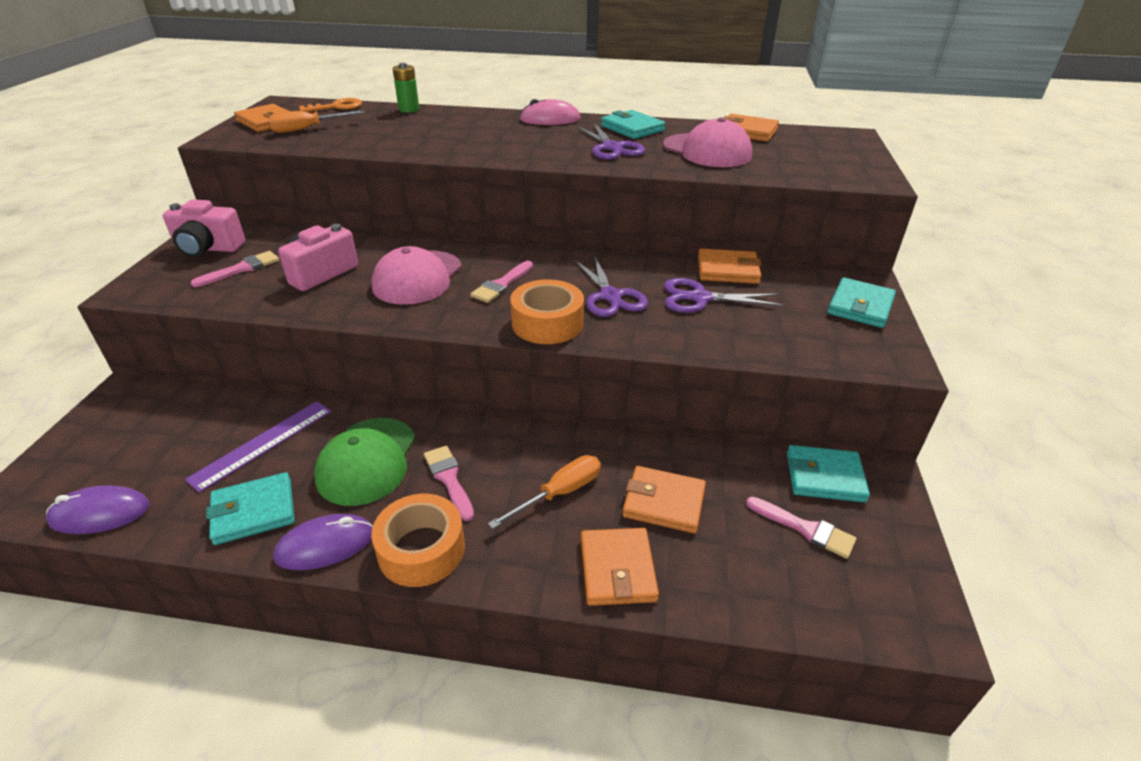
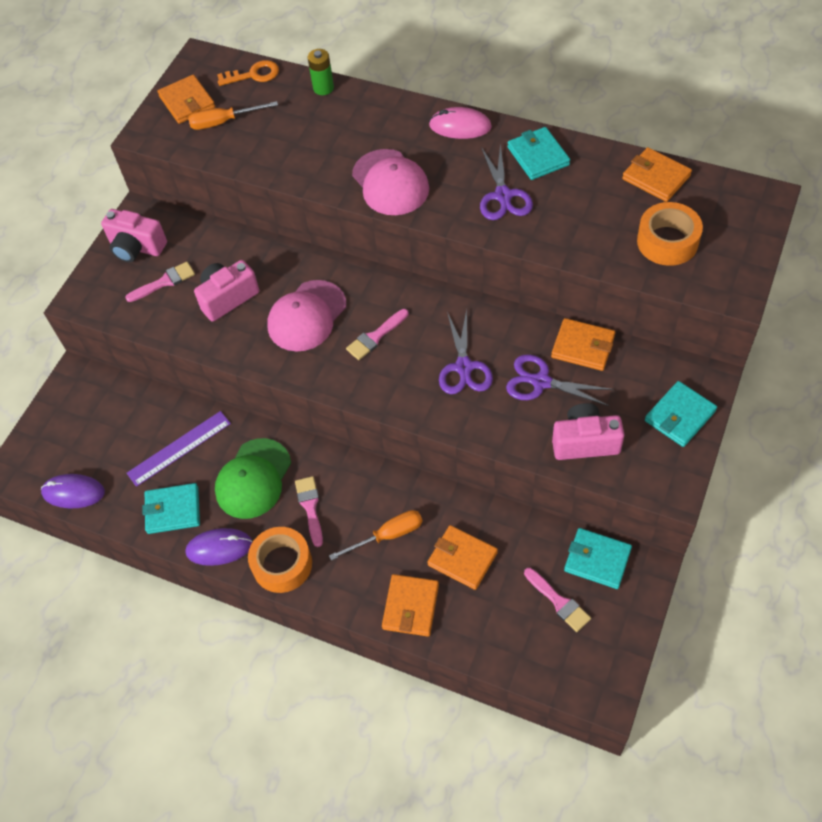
camera: 20 degrees right, 20 degrees up
orange tape [510,279,584,344] -> orange tape moved to [637,202,703,266]
pink cap [663,117,752,167] -> pink cap moved to [352,149,429,215]
none -> pink camera [552,403,625,460]

